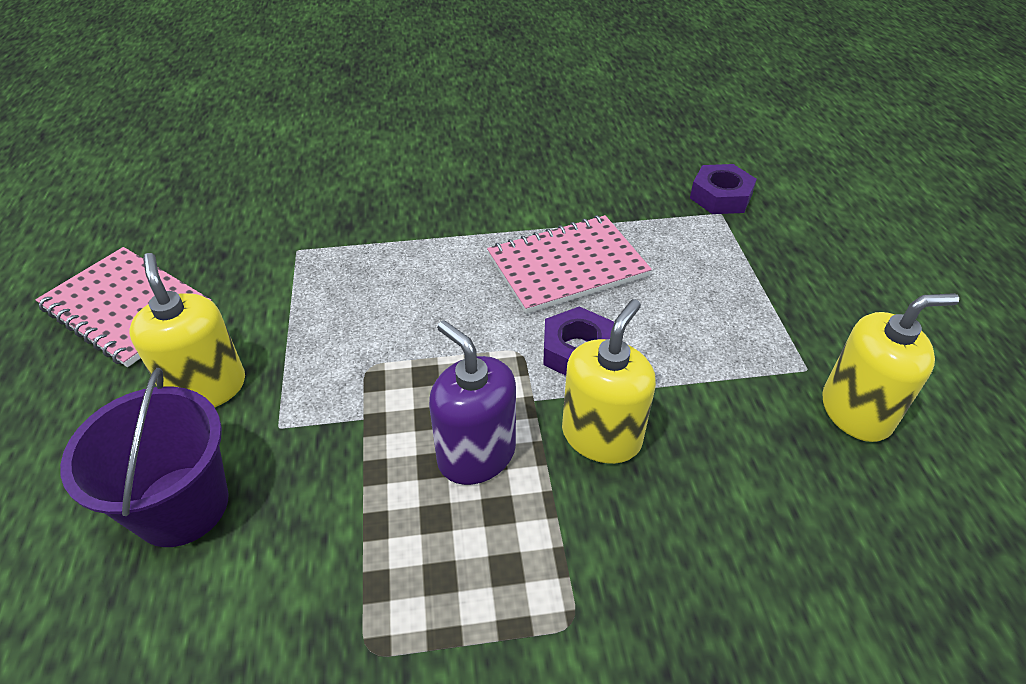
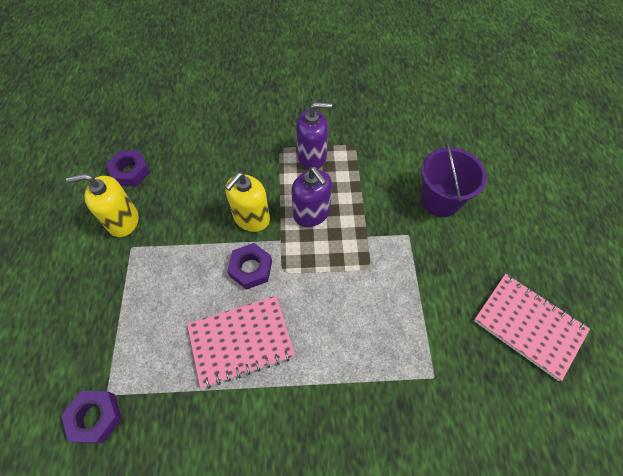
camera: 175 degrees left, 15 degrees up
yellow soap dispenser [129,253,245,408] -> none
none -> purple nut [106,150,150,186]
none -> purple soap dispenser [296,102,332,169]

